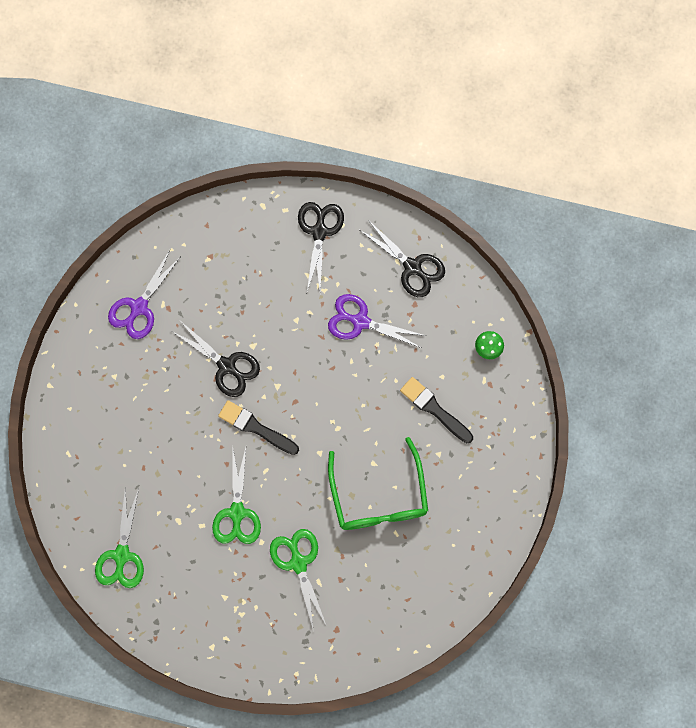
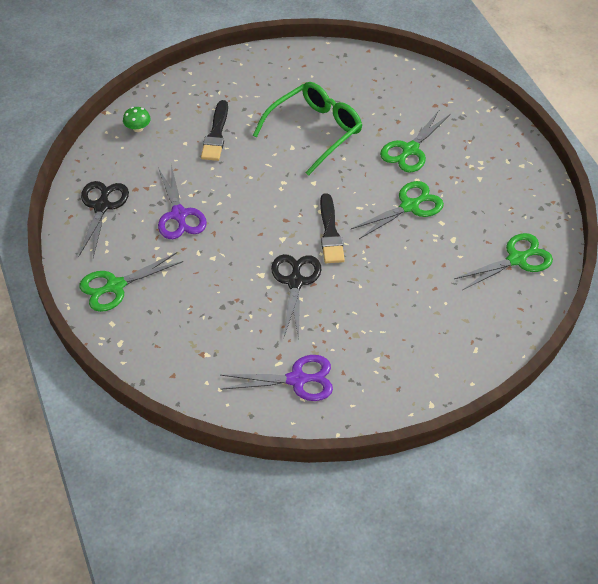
camera: 125 degrees left, 25 degrees down
black scissors [298,202,344,291] -> green scissors [80,252,183,312]

